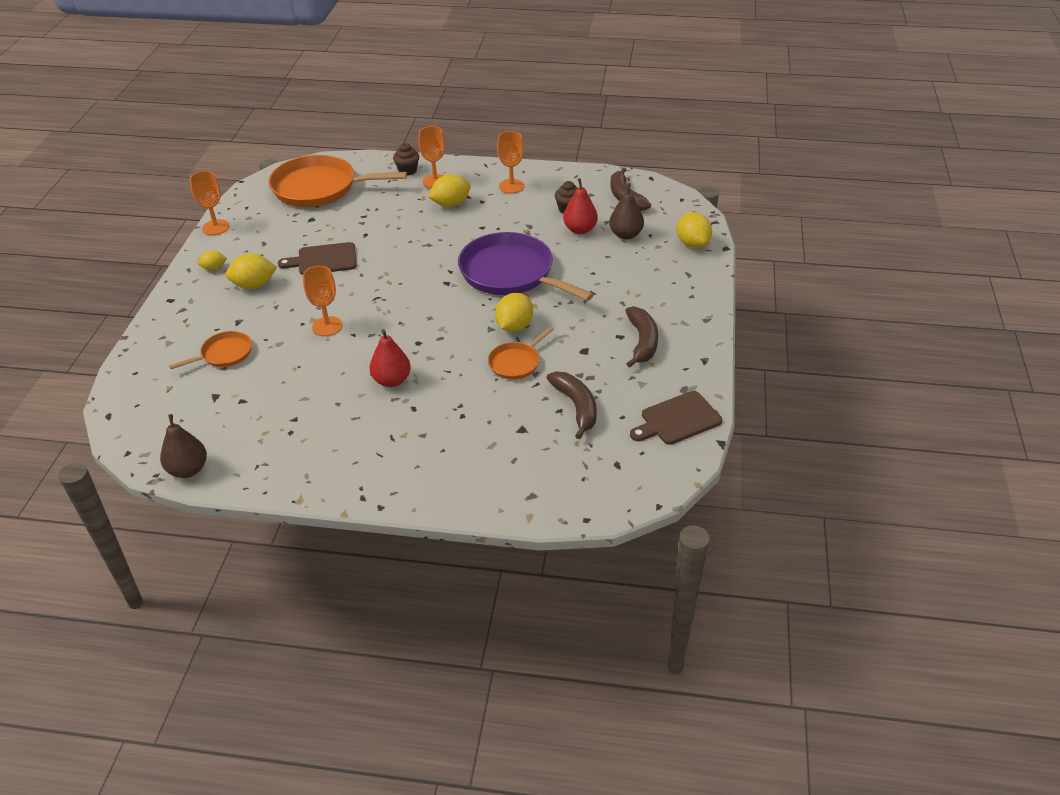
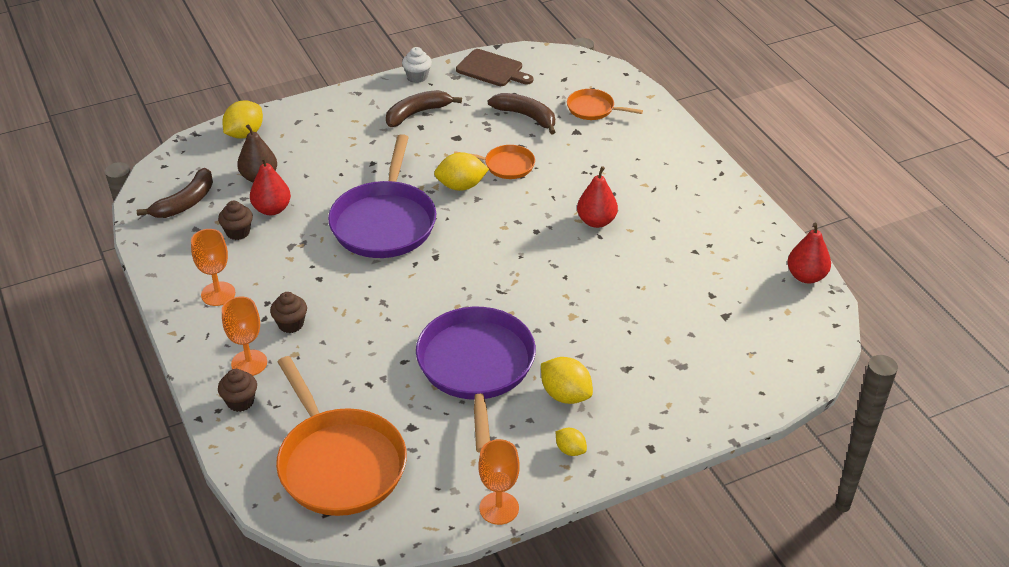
camera: 125 degrees left, 0 degrees up
brown pear [160,414,207,478] -> red pear [787,223,831,284]
orange pan [169,331,252,369] -> orange pan moved to [567,89,643,120]
brown cutting board [278,242,357,275] -> purple pan [416,307,536,453]
orange goblet [303,266,343,336] -> none
yellow lemon [428,174,471,207] -> brown cupcake [270,292,307,333]
brown banana [547,371,597,439] -> brown banana turned 90 degrees clockwise [488,93,555,135]
none -> white cupcake [402,47,432,83]

